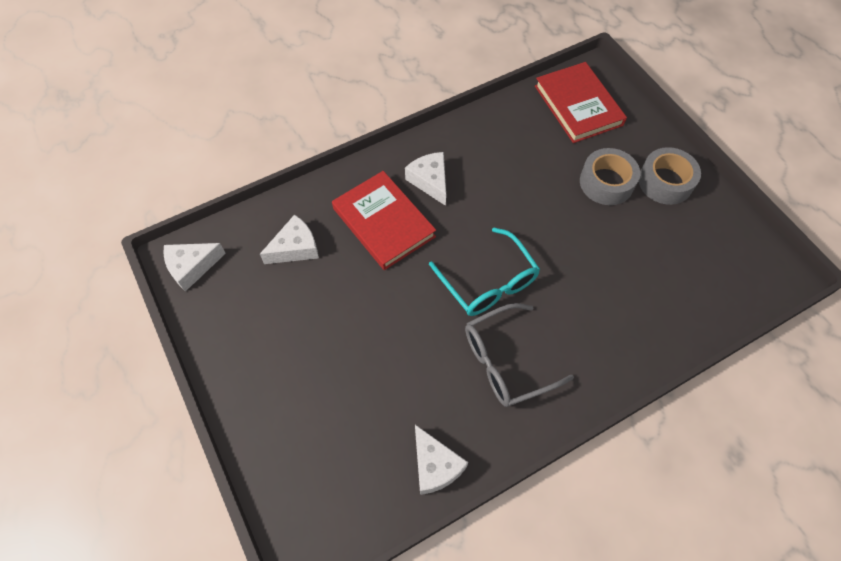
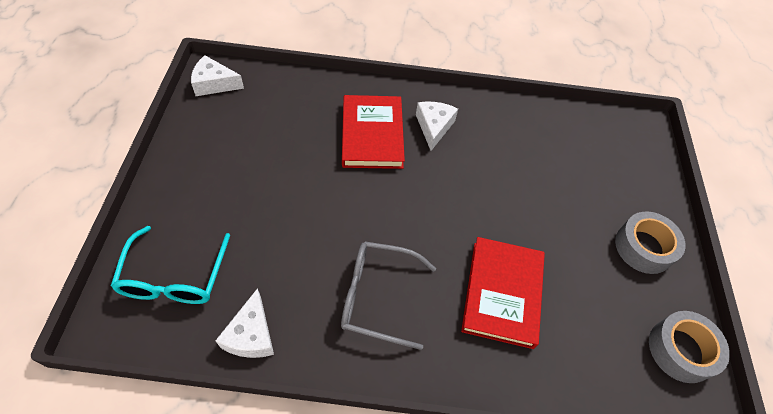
camera: 30 degrees right, 5 degrees down
white cheese [260,214,319,264] -> none
turquoise glasses [429,228,540,316] -> turquoise glasses moved to [111,226,230,304]
red book [535,62,627,143] -> red book moved to [461,237,545,349]
grey tape [580,148,640,205] -> grey tape moved to [649,311,730,383]

